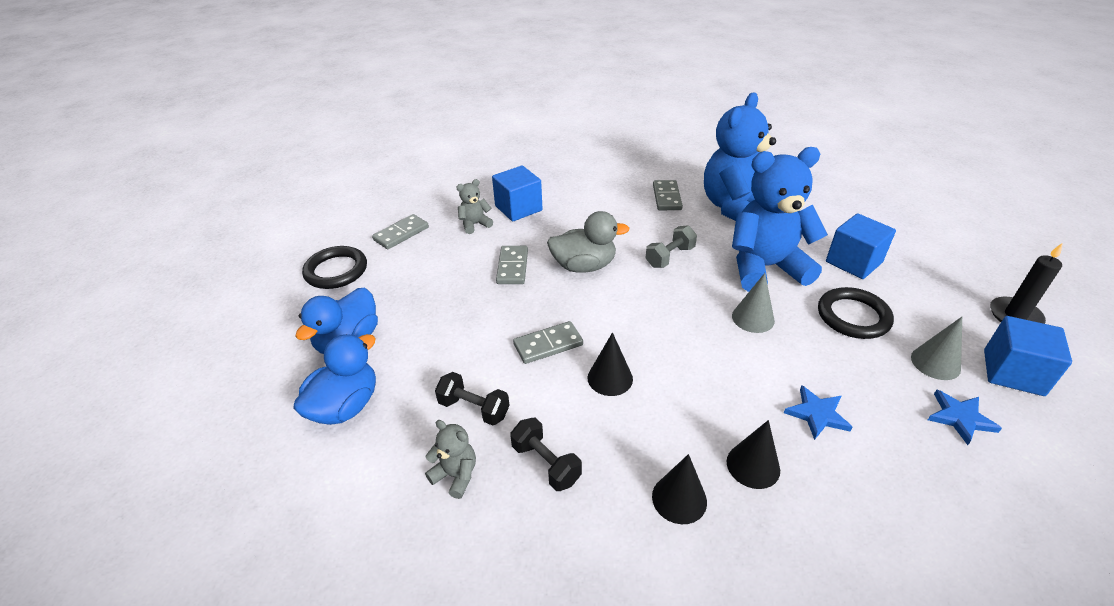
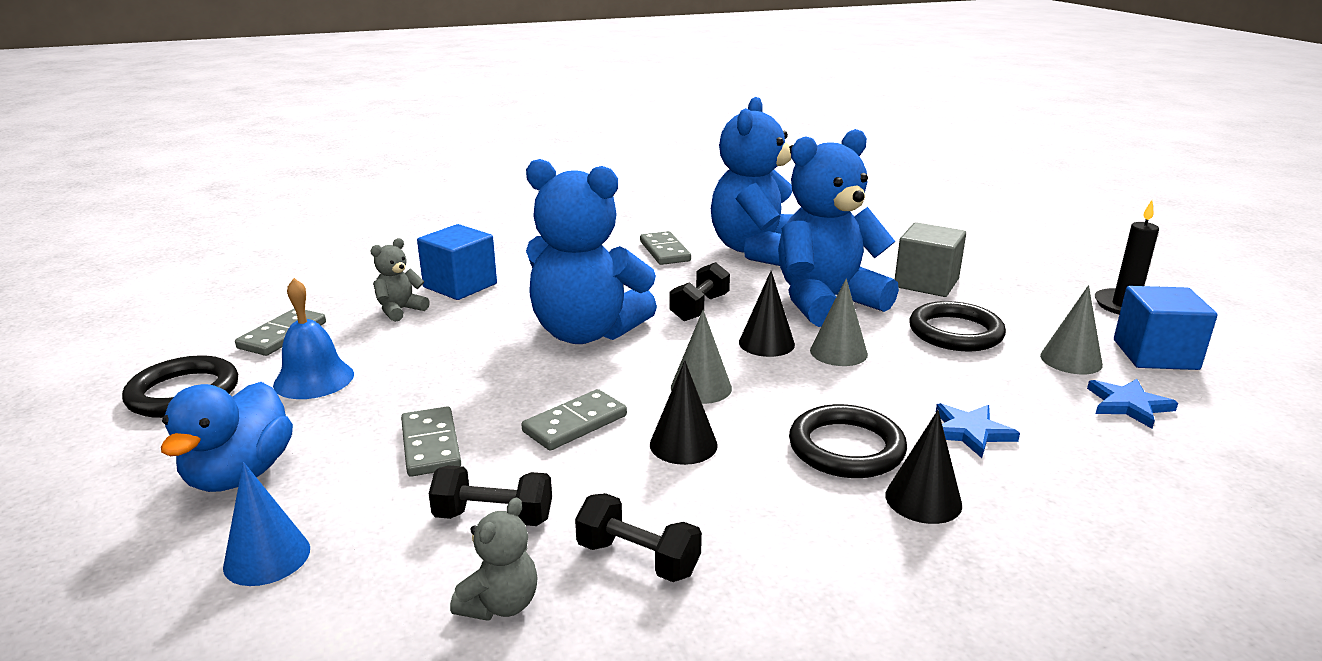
camera: 20 degrees left, 15 degrees down
blue duck [293,334,376,425] -> blue cone [223,462,310,586]
grey teddy bear [425,420,476,499] -> grey teddy bear turned 105 degrees clockwise [450,497,538,621]
grey domino [496,246,528,284] -> grey domino moved to [401,407,461,477]
grey duck [547,211,630,273] -> blue teddy bear [526,159,657,344]
grey dumbbell [646,225,697,268] -> black dumbbell [669,262,730,321]
black cone [652,454,707,524] -> black cone moved to [739,271,795,357]
blue cube [826,213,896,279] -> grey cube [895,222,966,297]
none -> blue bell [273,278,354,399]
none -> grey cone [671,310,732,404]
none -> black ring [789,404,907,478]

